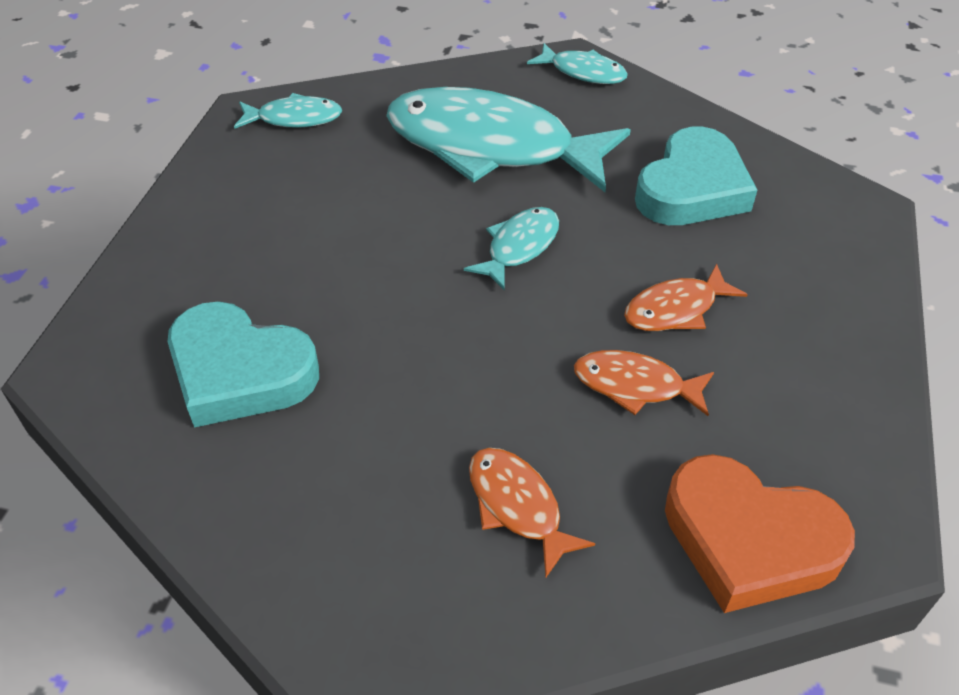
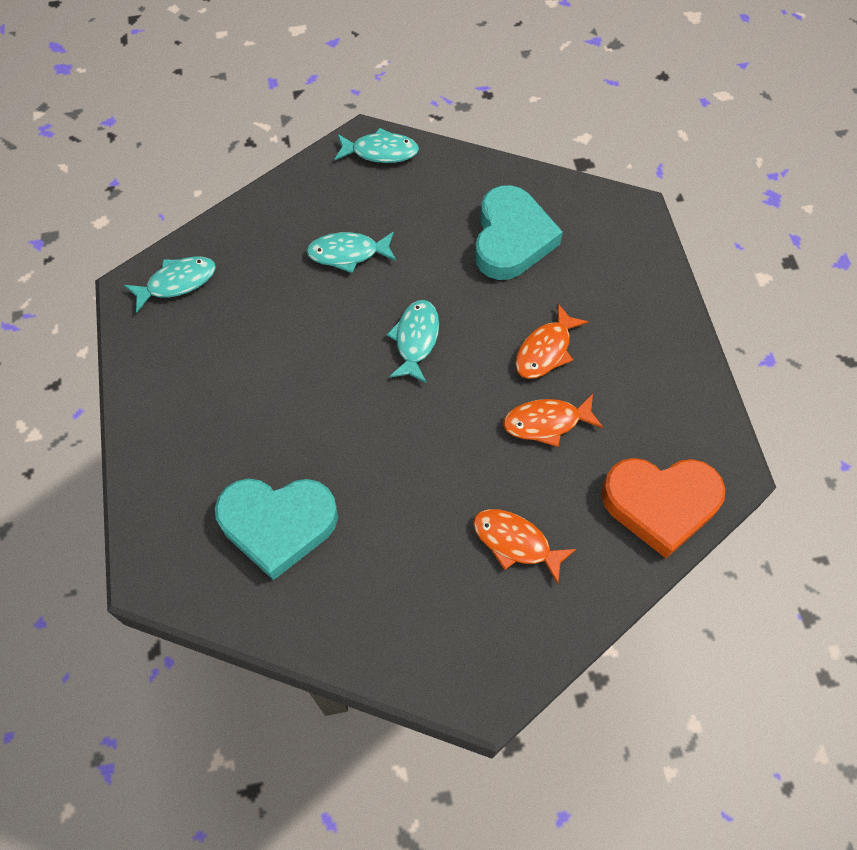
camera: 25 degrees left, 15 degrees up
turquoise fish [386,87,631,192] -> turquoise fish [306,232,396,273], size x0.45

